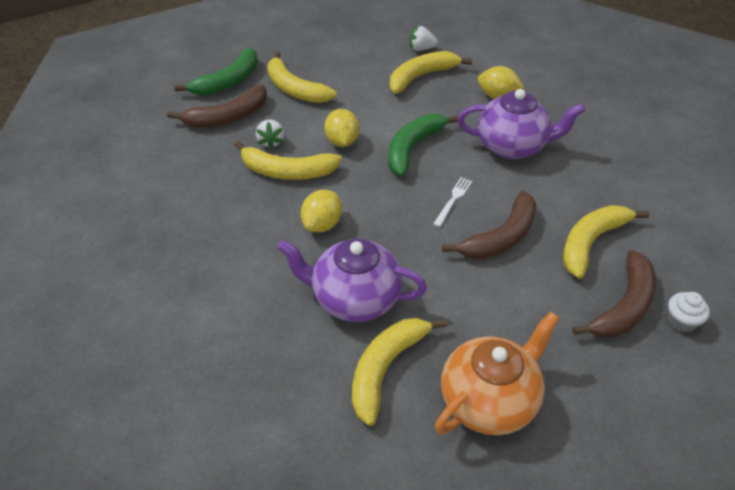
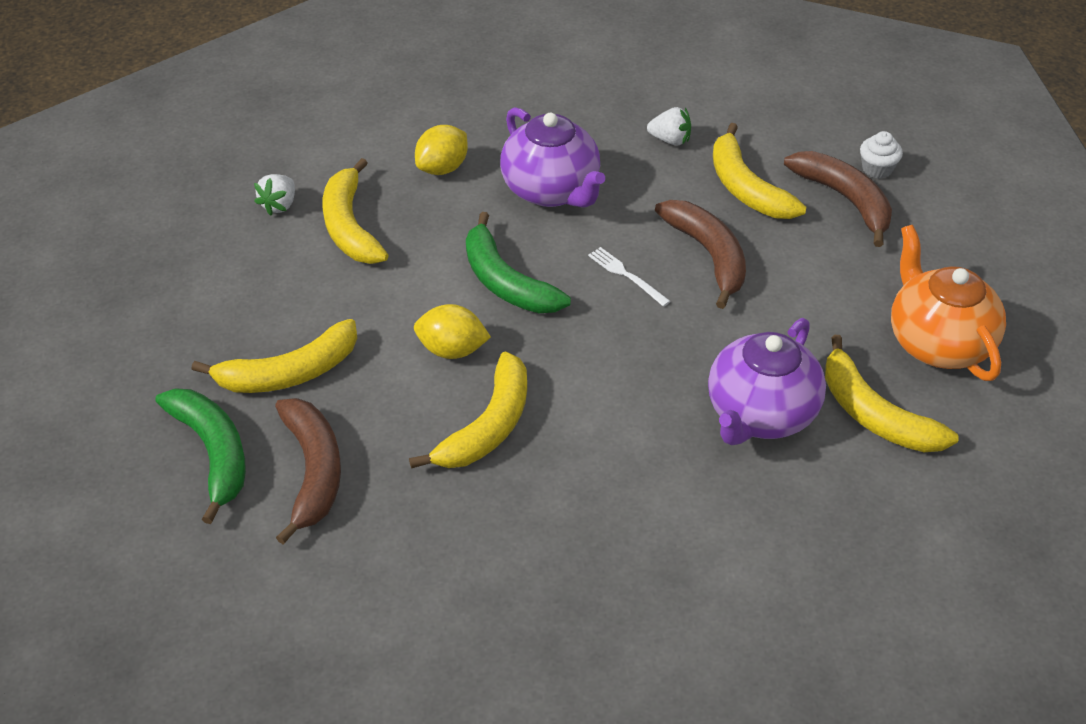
camera: 70 degrees left, 0 degrees up
white strawberry [256,120,284,150] -> white strawberry moved to [647,107,691,146]
yellow lemon [301,190,342,232] -> none
purple teapot [457,89,585,159] -> purple teapot turned 120 degrees clockwise [500,107,605,208]

